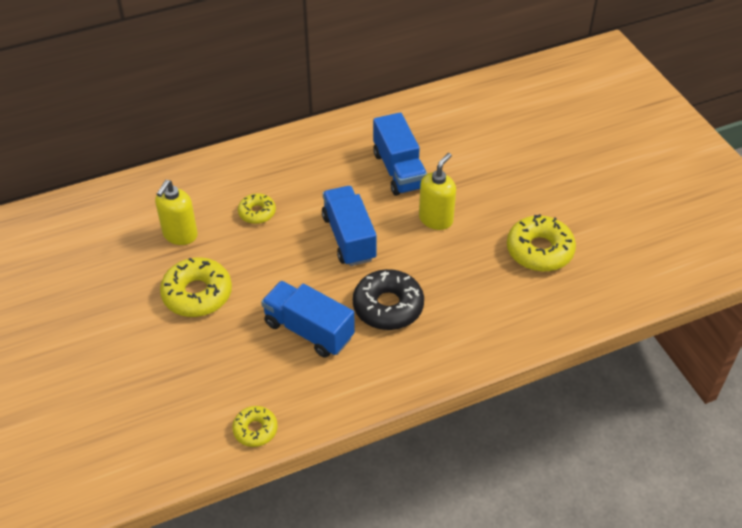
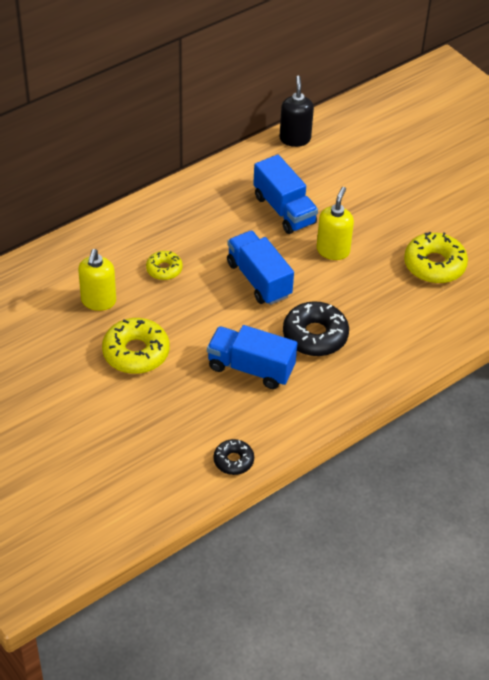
camera: 15 degrees left, 0 degrees up
yellow donut [232,406,278,447] -> black donut [213,439,254,475]
none -> black soap dispenser [279,76,314,147]

